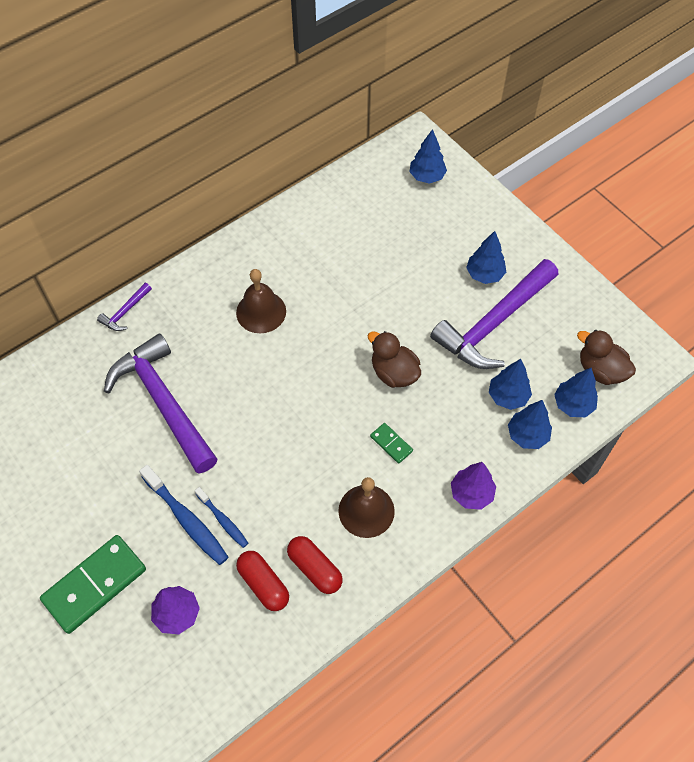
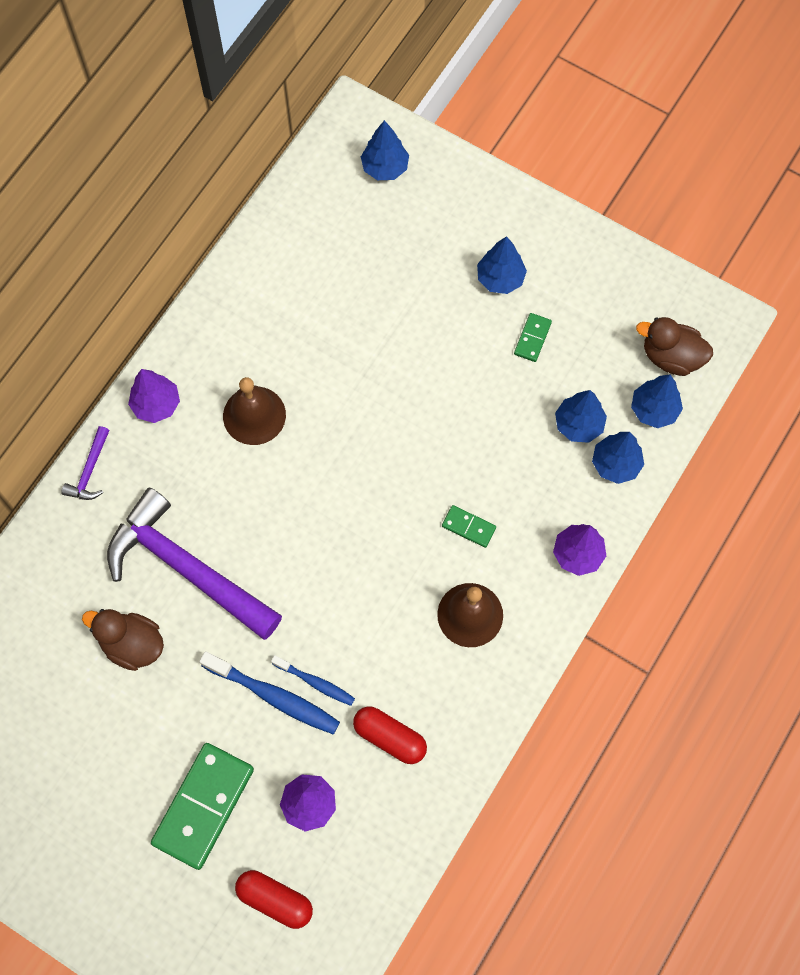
camera: 20 degrees left, 10 degrees up
red capsule [287,536,343,594] -> red capsule moved to [235,870,313,929]
brown duck [368,331,421,388] -> brown duck moved to [82,609,164,671]
purple hammer [430,259,558,369] -> green domino [514,313,552,362]
none -> purple tree [128,369,180,423]

